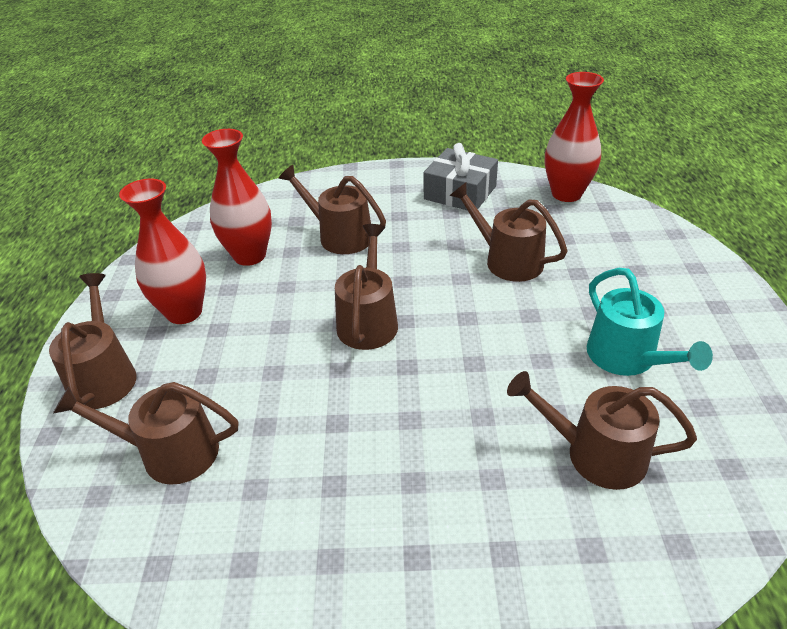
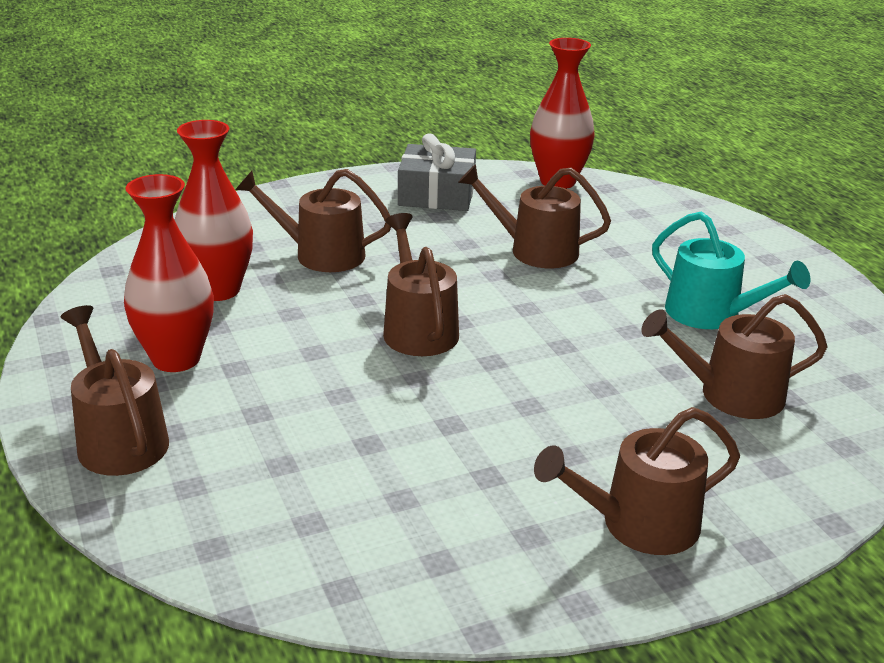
camera: 25 degrees left, 10 degrees down
brown watering can [53,382,238,485] -> brown watering can moved to [534,407,740,555]

